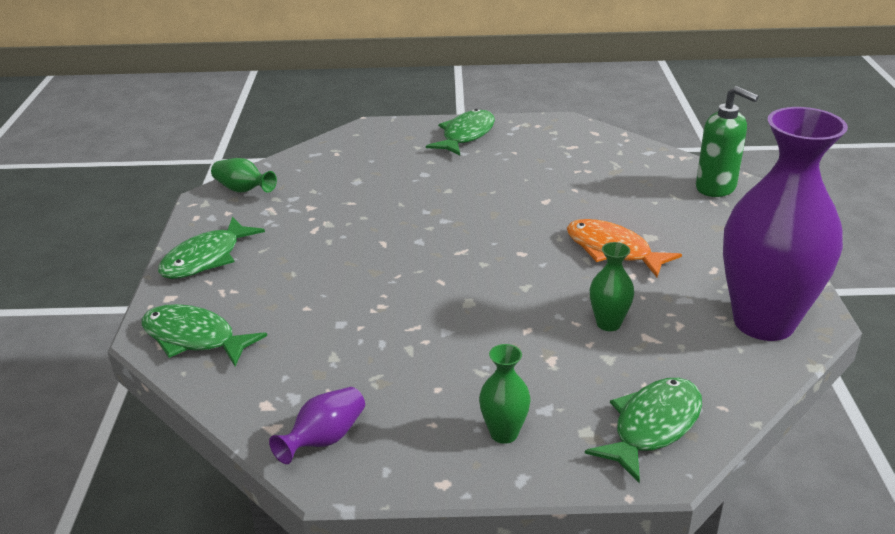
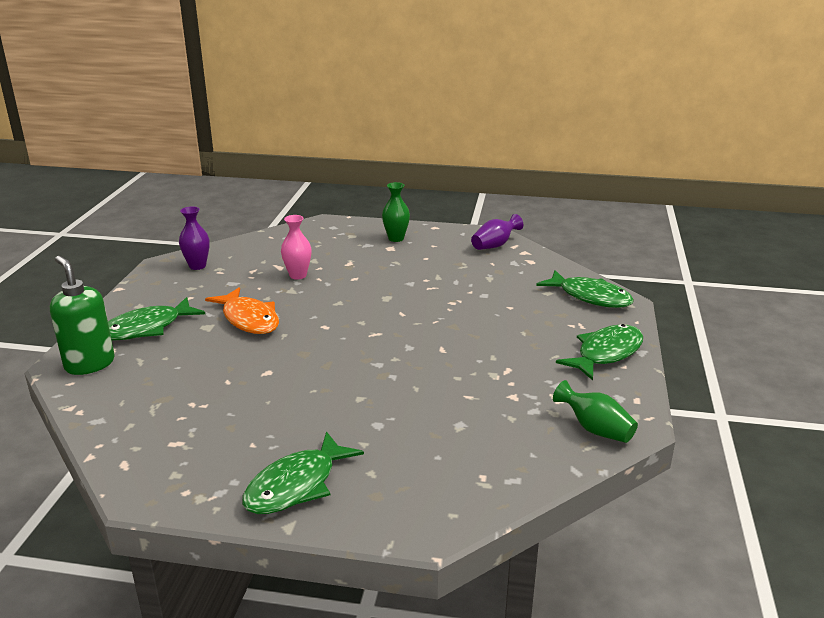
camera: 170 degrees left, 5 degrees down
green fish [585,378,702,483] -> green fish moved to [108,297,205,340]
green vase [590,242,634,331] -> pink vase [281,215,312,280]
purple vase [723,107,848,341] -> purple vase [179,207,210,270], size x0.41

